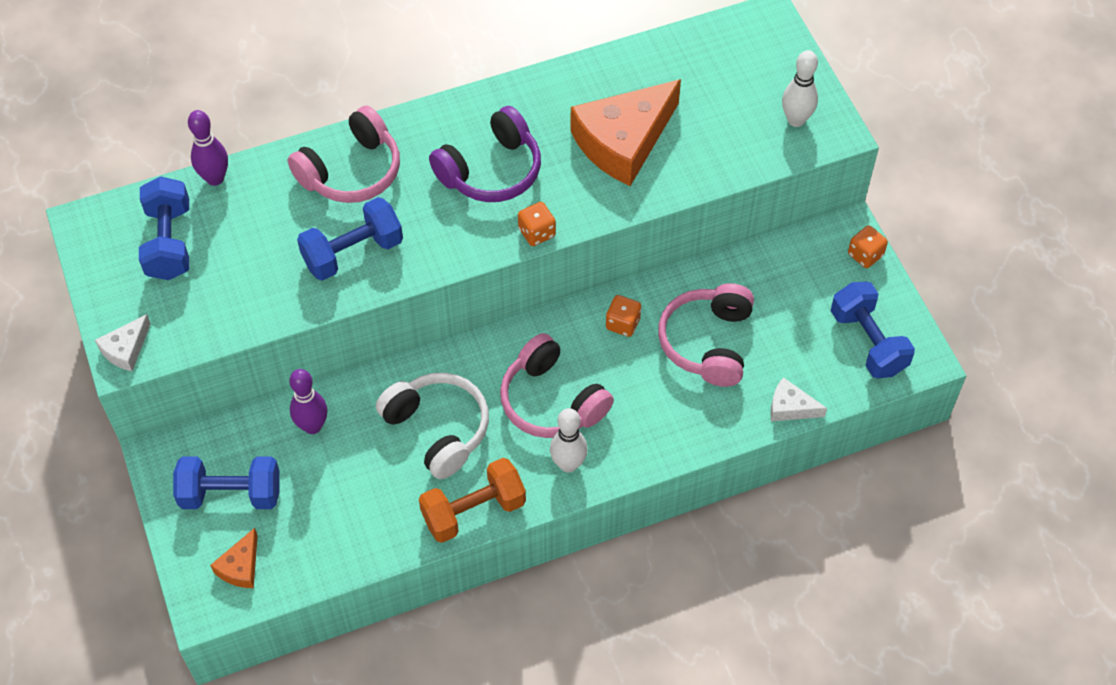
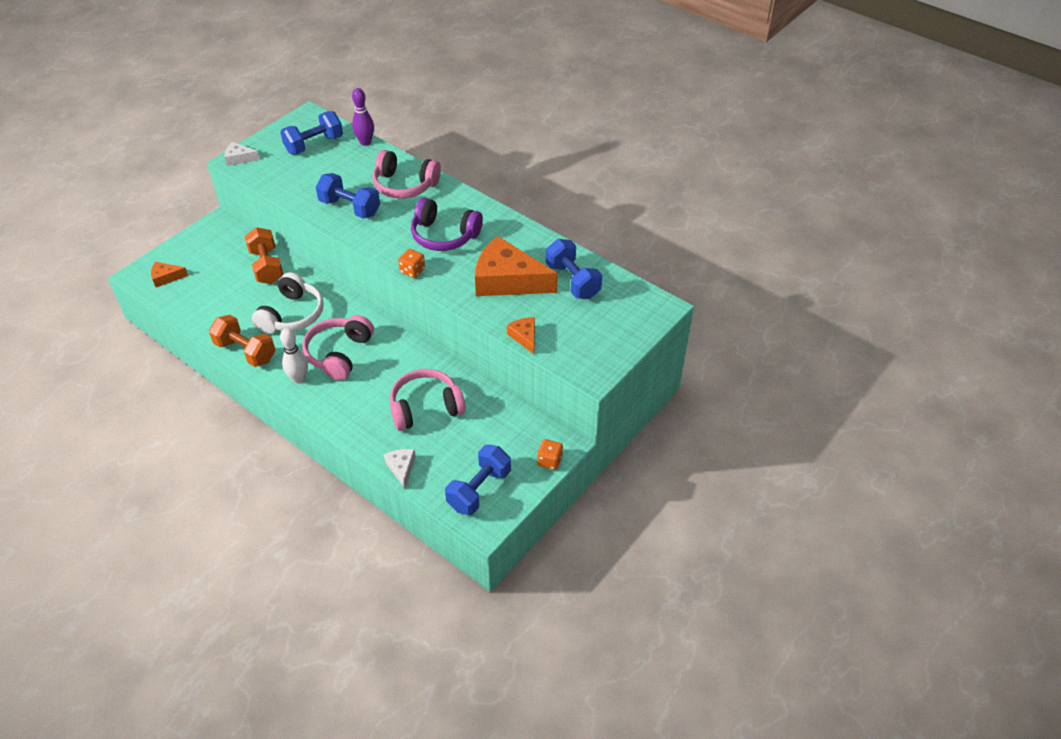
camera: 60 degrees right, 10 degrees down
blue dumbbell [173,456,279,509] -> blue dumbbell moved to [546,239,602,299]
purple bowling pin [289,369,328,434] -> orange dumbbell [245,227,284,284]
orange dice [606,295,641,337] -> none
white bowling pin [782,50,818,127] -> none
none -> orange cheese [507,317,535,354]

